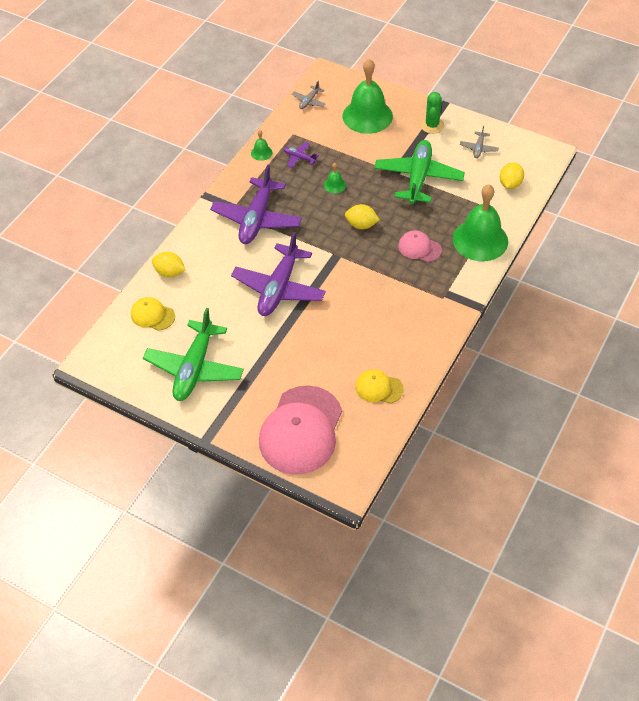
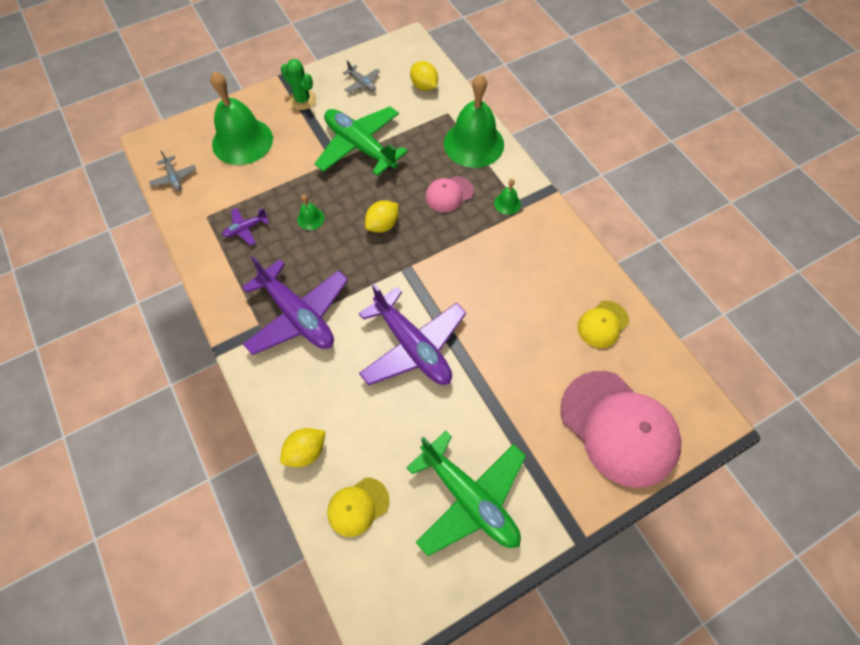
camera: 60 degrees left, 10 degrees up
green bell [251,130,272,161] -> green bell moved to [494,179,521,215]

